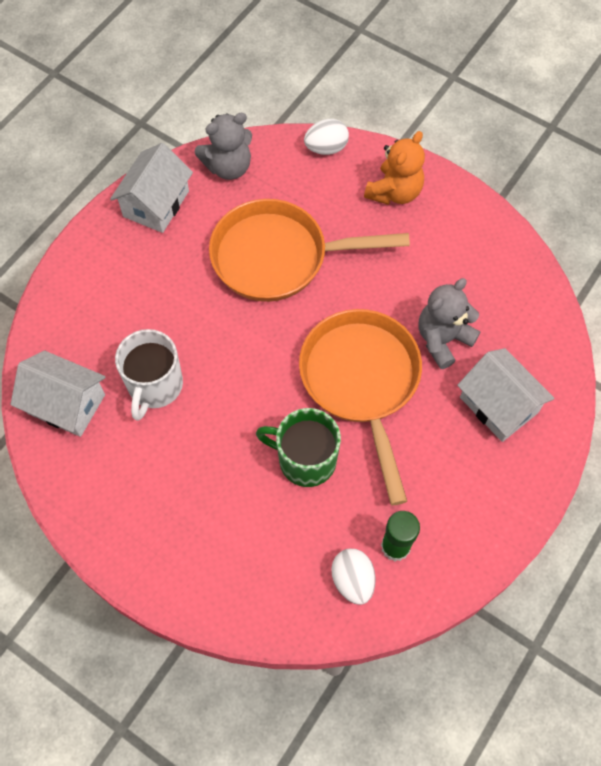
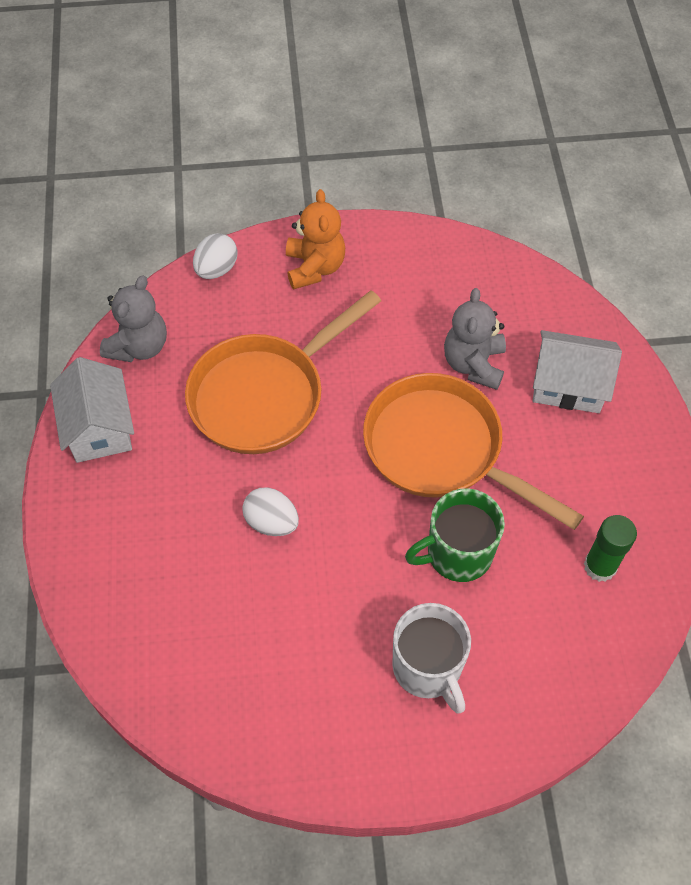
camera: 40 degrees left, 5 degrees down
white house [11,351,106,437] -> none
white mug [115,329,183,421] -> white mug moved to [392,603,471,714]
white egg [331,549,376,605] -> white egg moved to [242,488,299,536]

